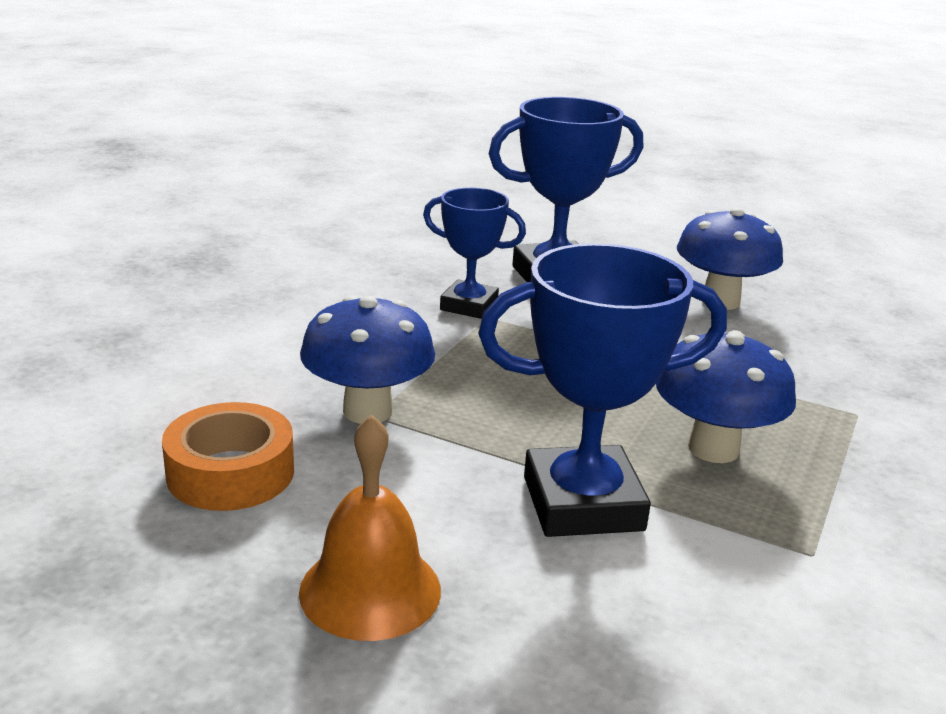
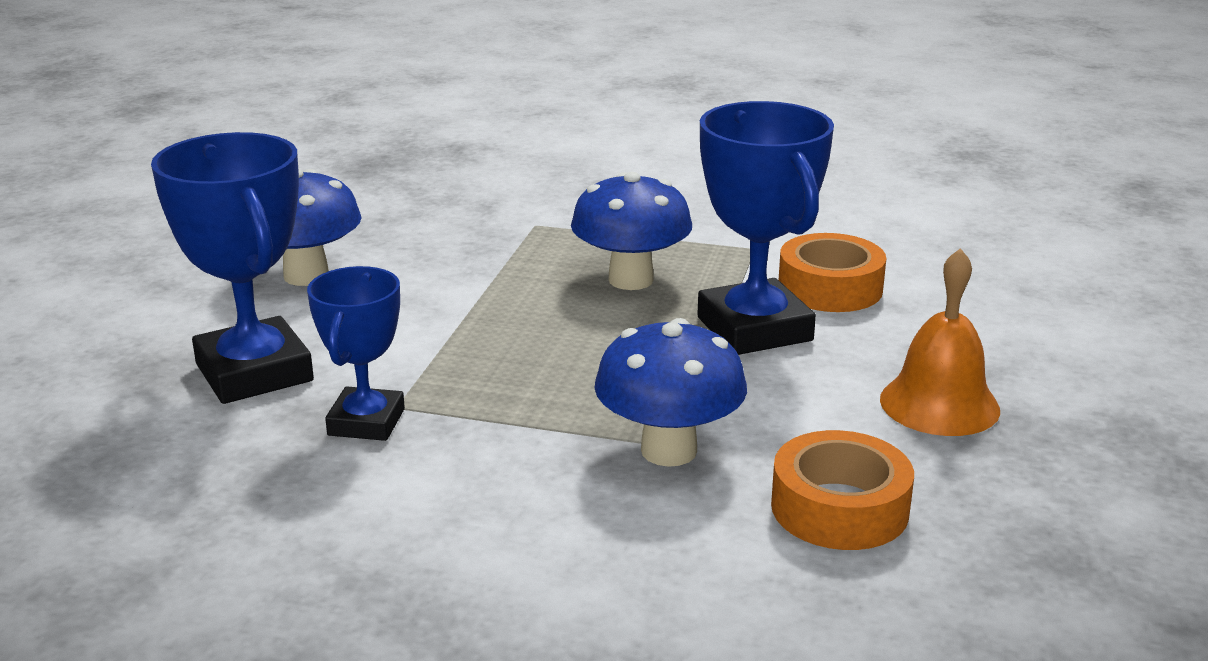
camera: 100 degrees left, 0 degrees up
none -> orange tape [779,233,886,312]

